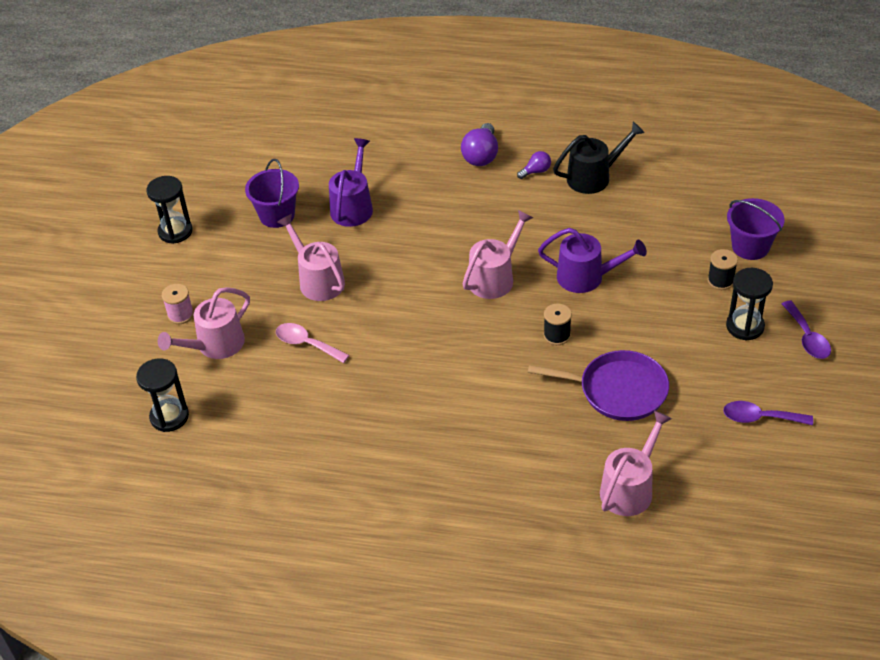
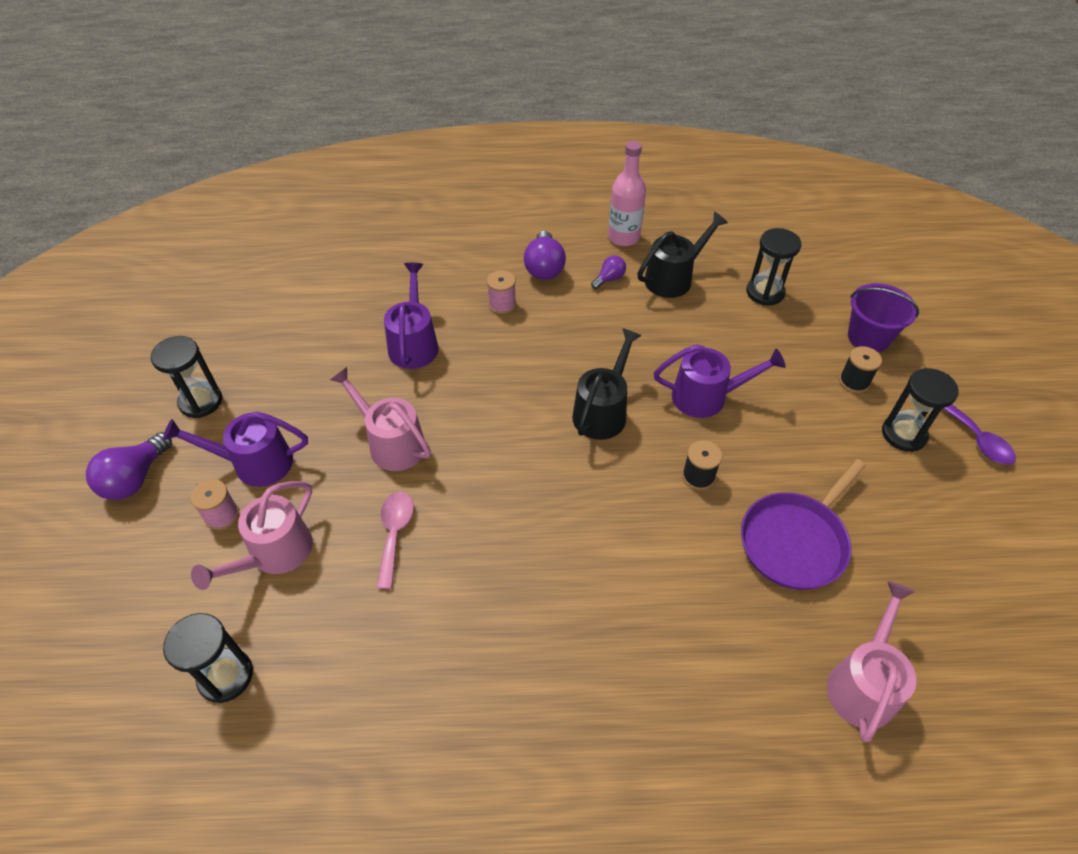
camera: 15 degrees left, 5 degrees up
purple bucket [245,159,299,228] -> none
pink spoon [276,323,349,363] -> pink spoon turned 75 degrees clockwise [377,491,414,589]
pink watering can [462,210,533,299] -> black watering can [572,328,642,440]
purple pan [528,350,669,421] -> purple pan turned 135 degrees clockwise [741,459,866,590]
purple spoon [723,401,813,425] -> none
none -> purple light bulb [86,432,172,500]
none -> purple watering can [163,412,308,487]
none -> pink spool [487,270,516,314]
none -> pink bottle [608,141,646,246]
none -> black hourglass [746,228,802,306]

